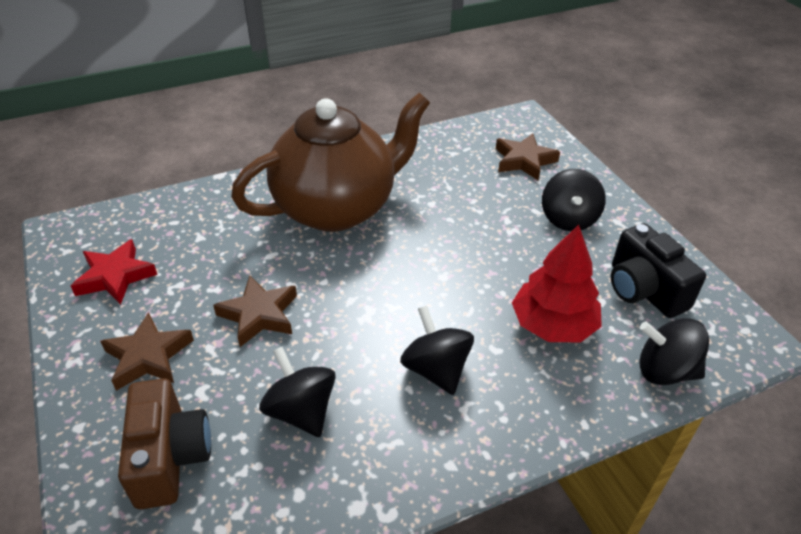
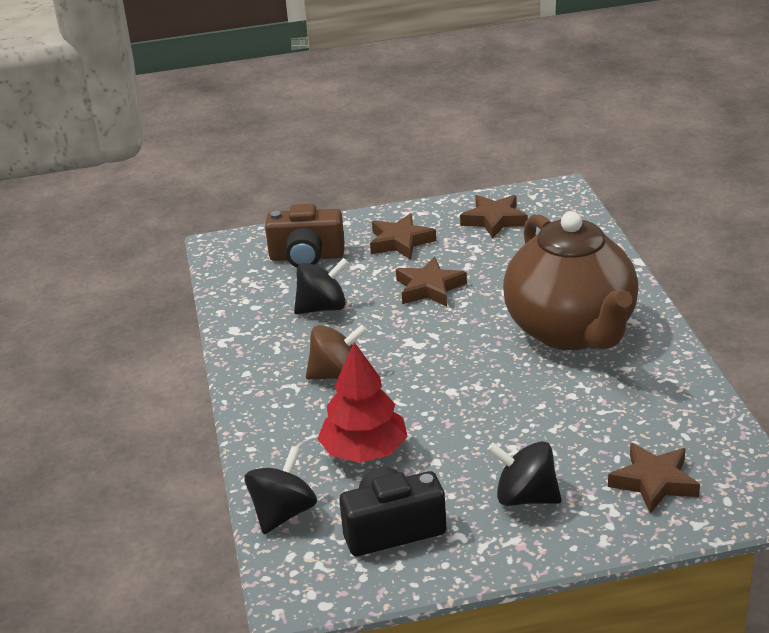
camera: 105 degrees right, 10 degrees down
red star [71,239,158,305] -> brown star [460,195,528,238]
black spinning top [400,306,474,395] -> brown spinning top [306,324,367,380]

